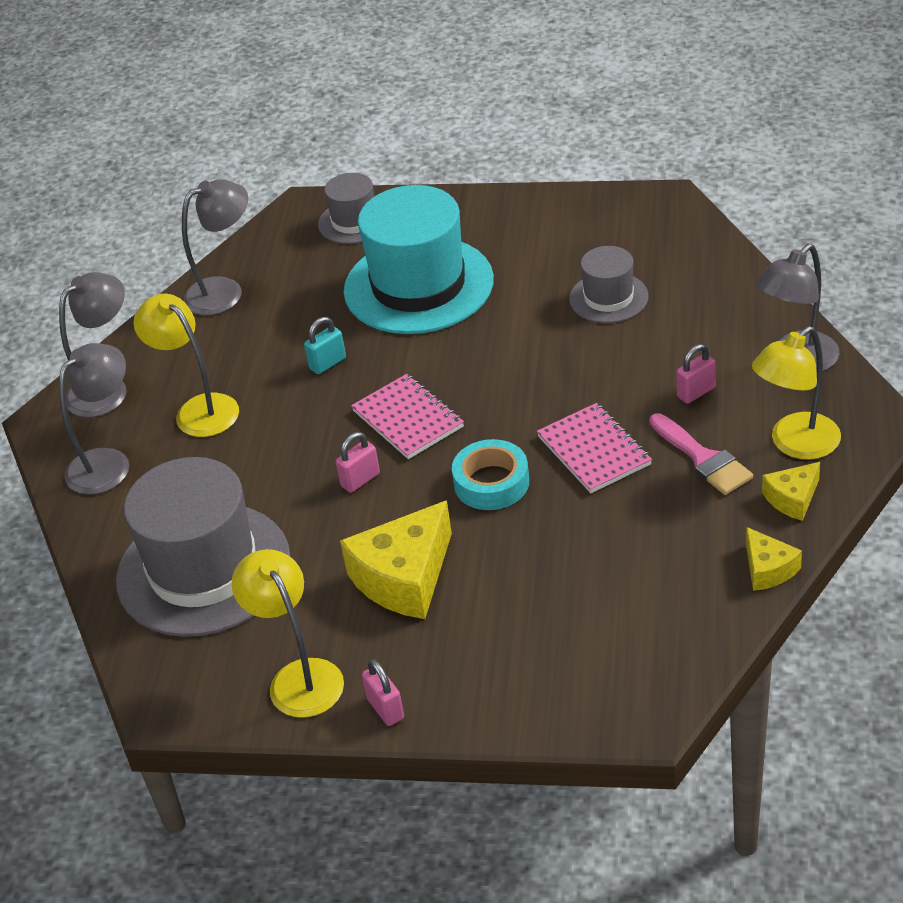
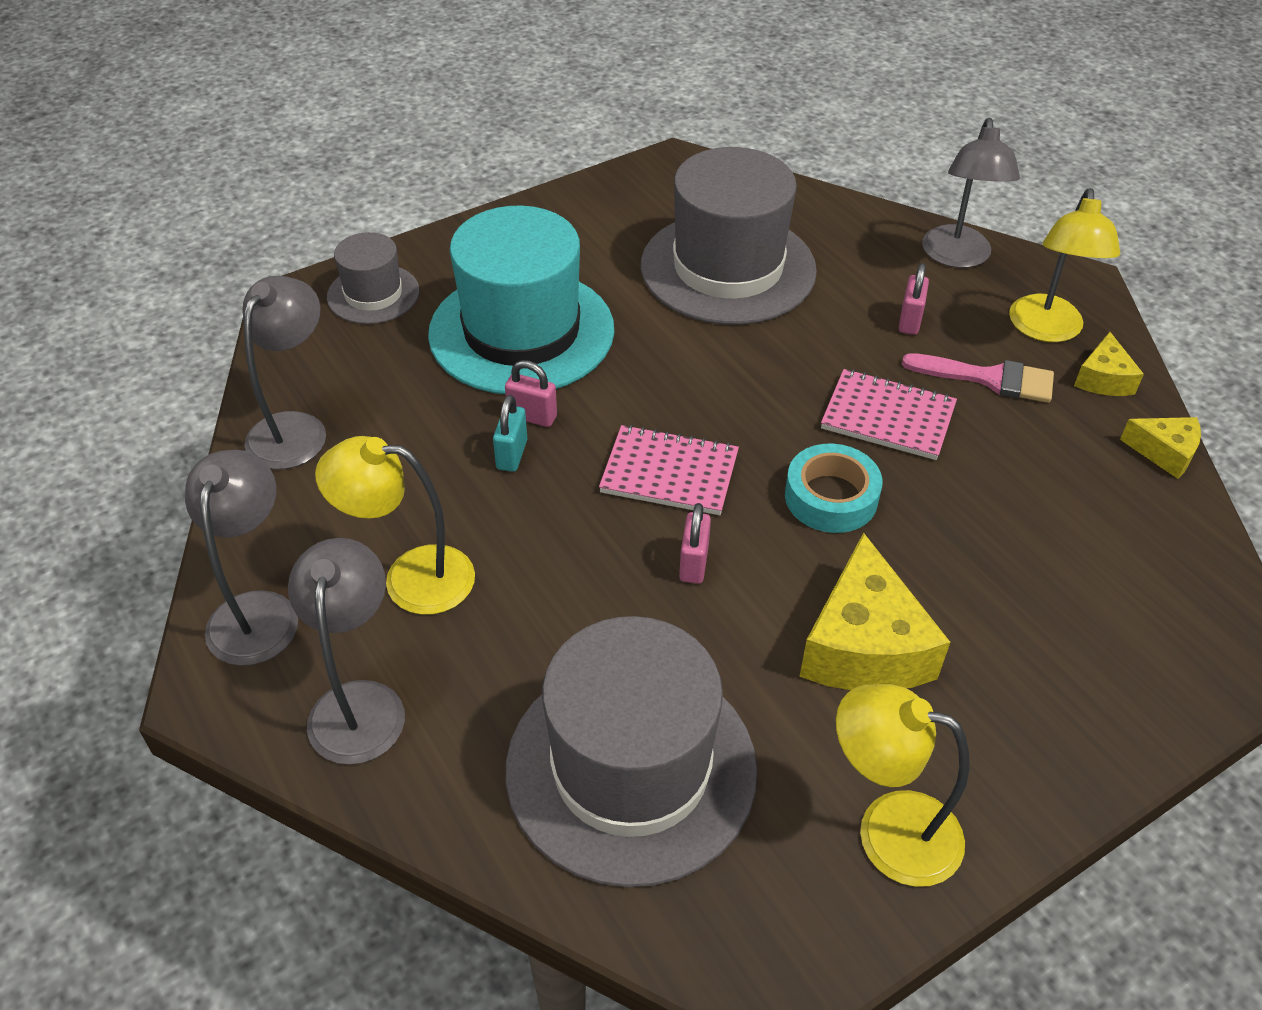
camera: 45 degrees left, 5 degrees up
pink padlock [362,659,404,726] -> pink padlock moved to [505,360,557,427]
grey hat [569,246,648,323] -> grey hat [641,147,817,325], size x1.96

